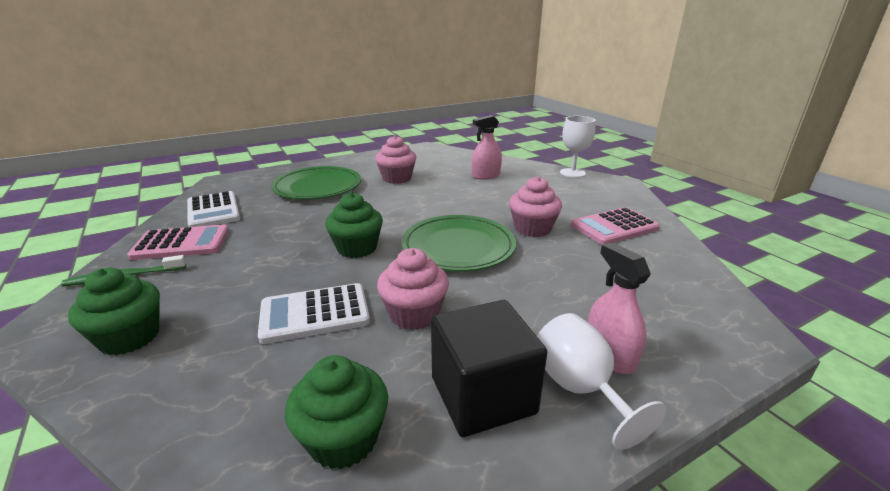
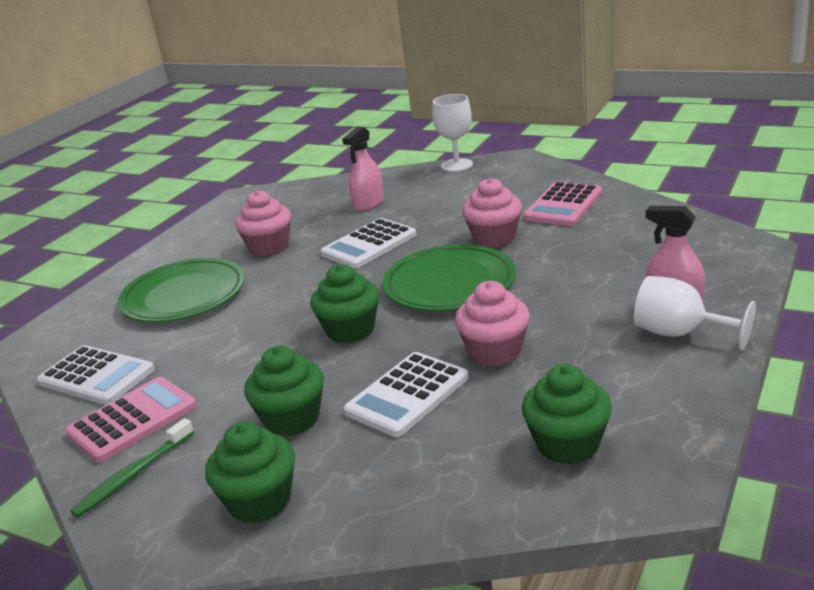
camera: 30 degrees left, 0 degrees up
black cube [431,300,547,437] -> none
none -> green cupcake [244,346,324,436]
none -> white calculator [320,218,417,268]

